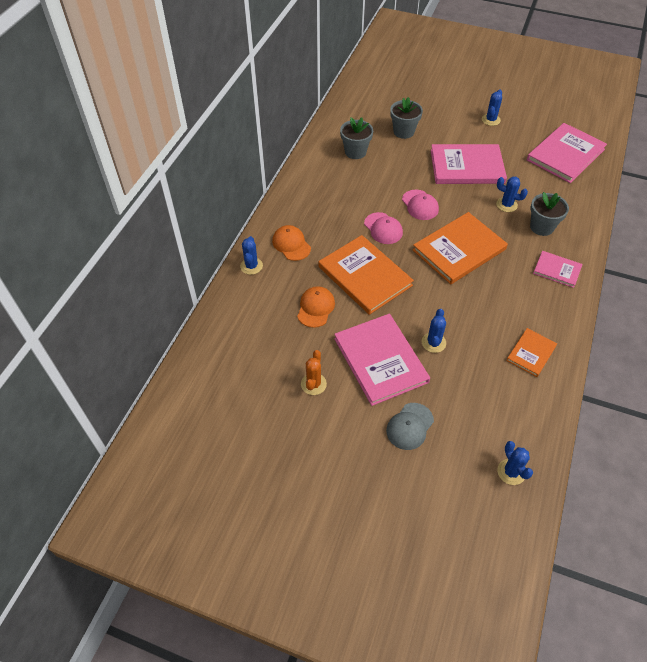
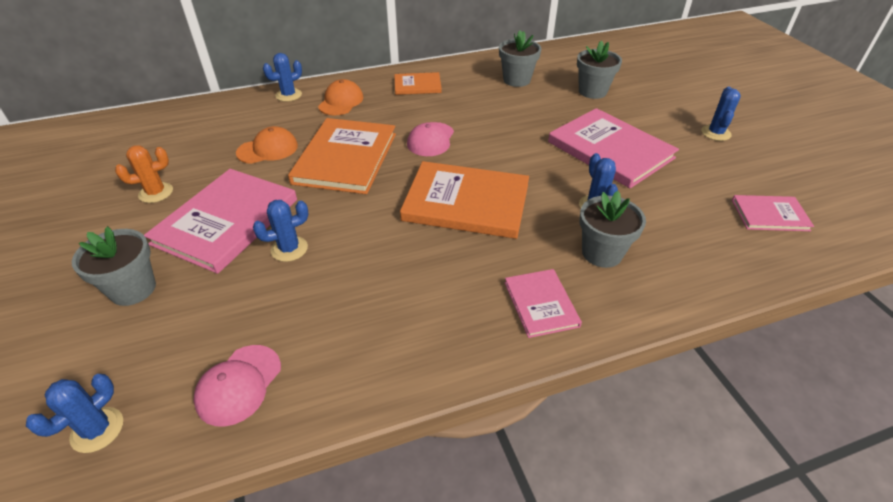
camera: 50 degrees right, 10 degrees down
grey cap [386,403,434,450] -> grey flower pot [72,226,156,306]
pink cap [402,190,439,220] -> pink cap moved to [194,345,281,427]
blue cactus [482,89,502,126] -> blue cactus turned 60 degrees counterclockwise [701,86,741,141]
orange book [506,328,557,377] -> orange book moved to [394,72,442,95]
pink book [527,123,607,183] -> pink book [732,195,814,231], size x0.53

